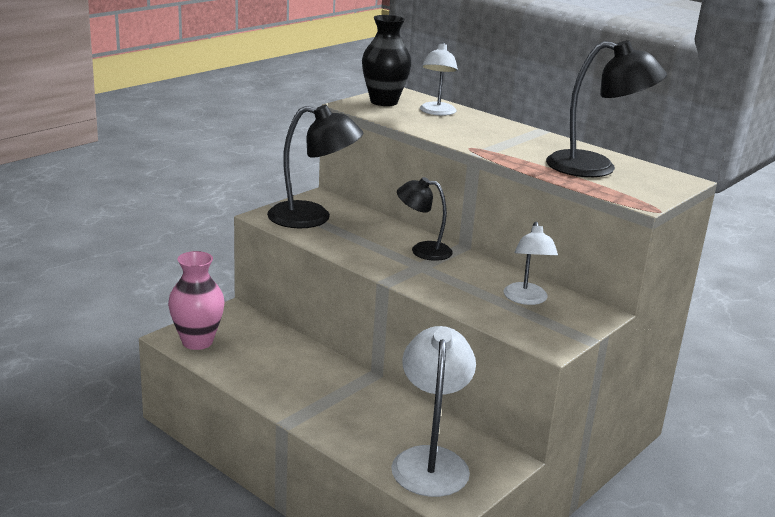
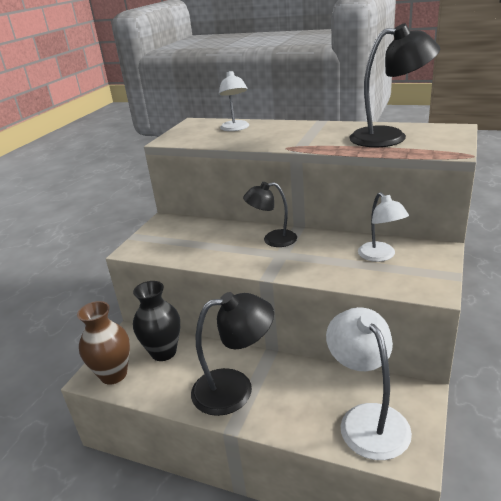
camera: 15 degrees left, 5 degrees up
pink vase [168,251,224,350] -> brown vase [77,301,130,385]
black lamp [267,105,364,228] -> black lamp moved to [191,292,274,416]
black vase [362,15,411,106] -> black vase moved to [133,281,180,361]

